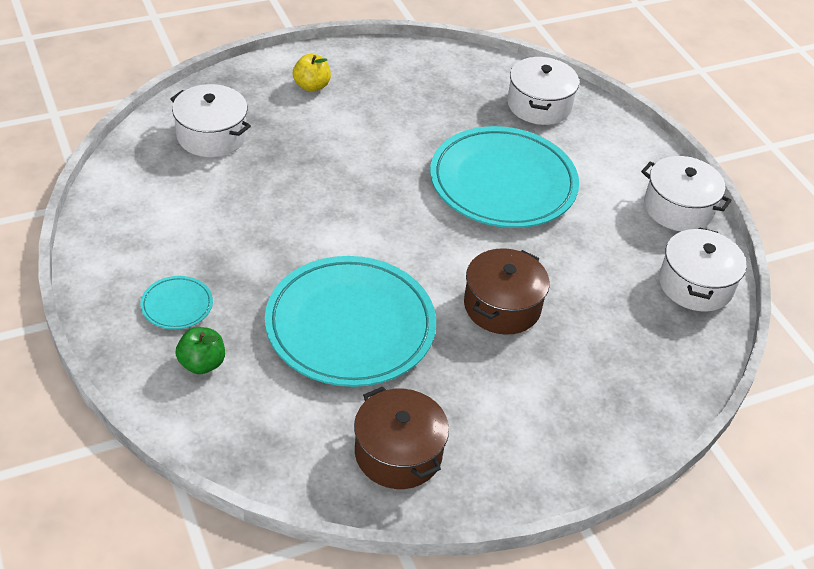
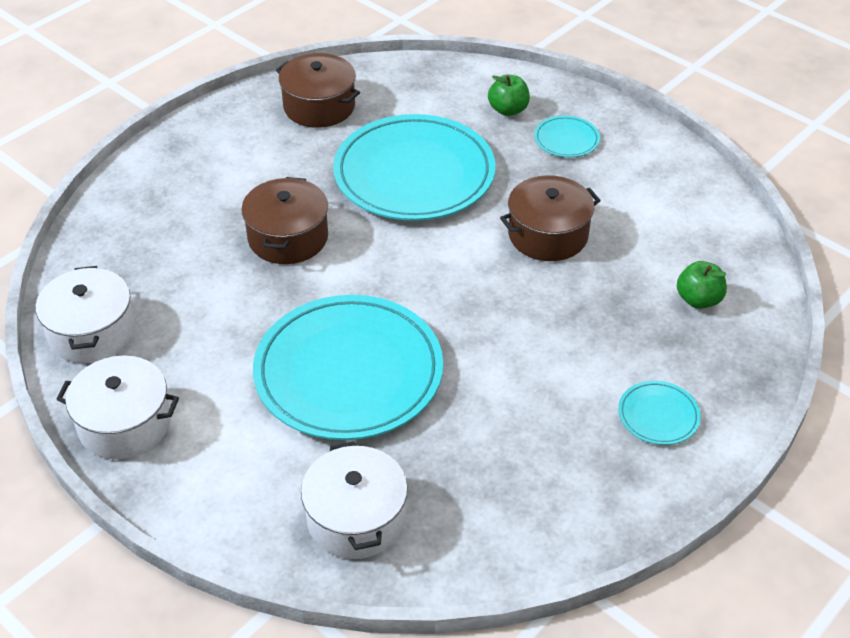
camera: 160 degrees right, 0 degrees up
white pot [170,84,251,157] -> green apple [677,261,727,309]
yellow apple [293,54,331,92] -> turquoise plate [618,381,701,445]
none -> brown pot [500,175,601,261]

